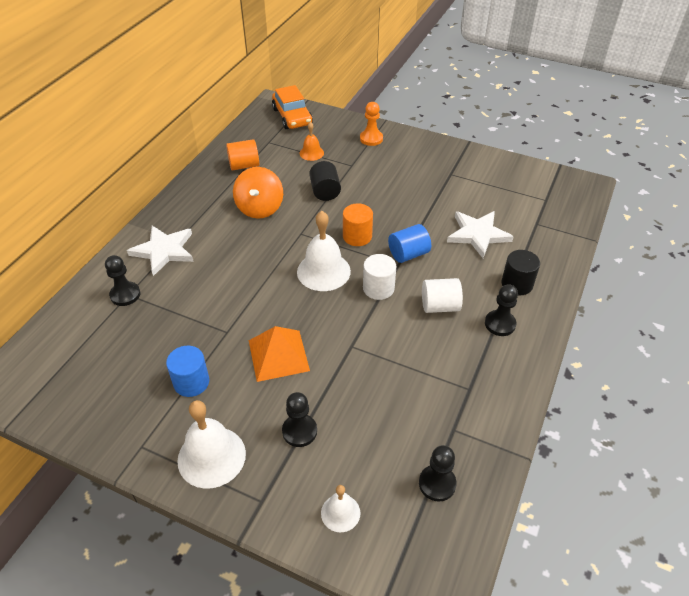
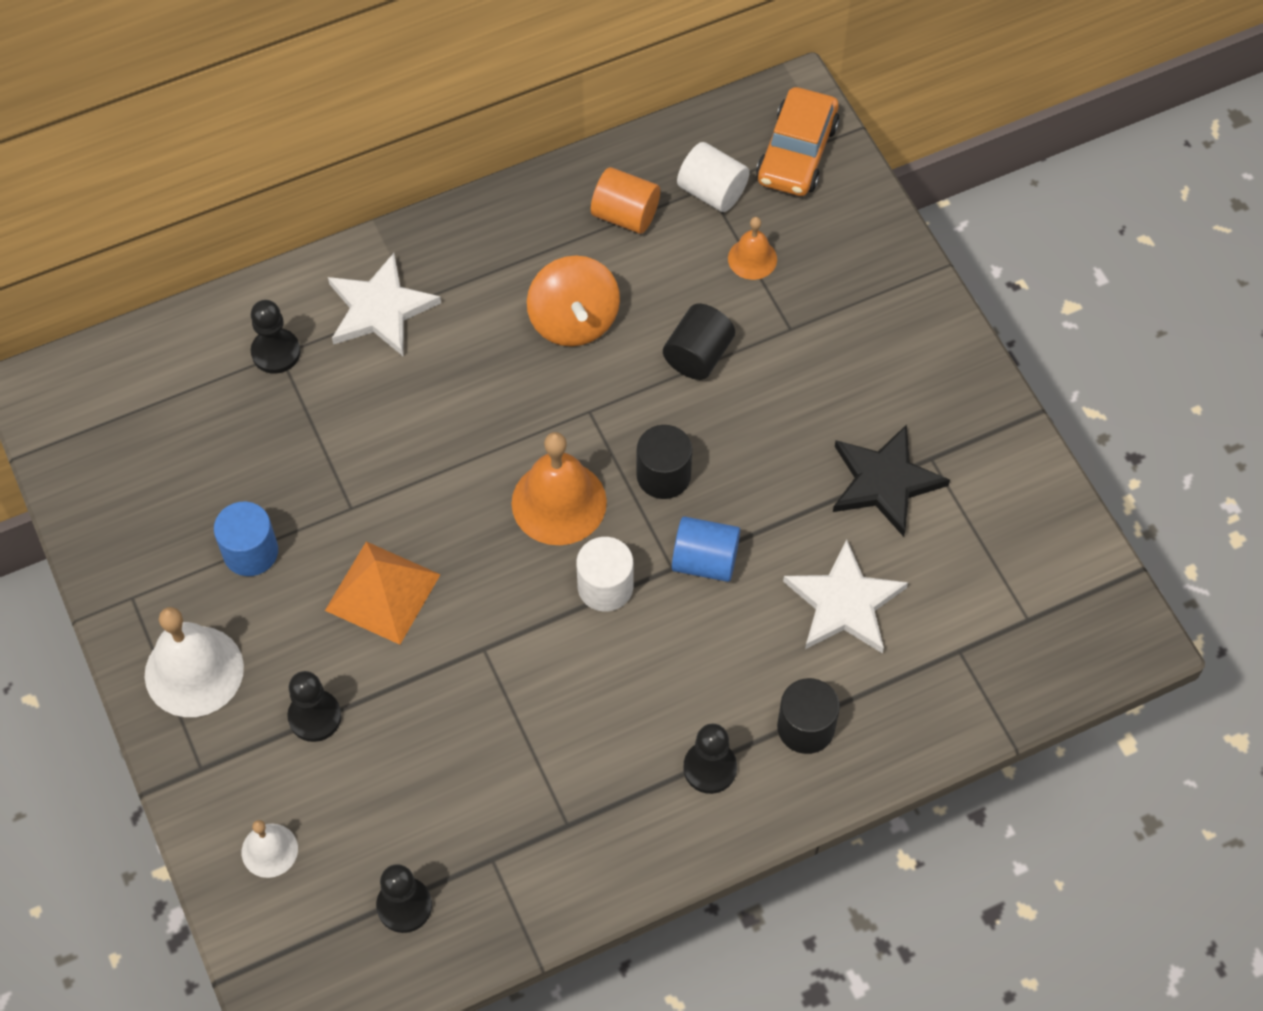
camera: 40 degrees right, 15 degrees up
orange spinning top [233,167,283,219] -> orange spinning top turned 60 degrees counterclockwise [527,255,620,346]
white bell [297,211,351,291] -> orange bell [512,432,607,545]
orange cylinder [343,203,373,246] -> black cylinder [637,425,692,499]
orange pawn [360,102,383,146] -> none
white cylinder [422,278,463,313] -> white cylinder moved to [677,142,750,212]
none -> black star [833,424,950,537]

